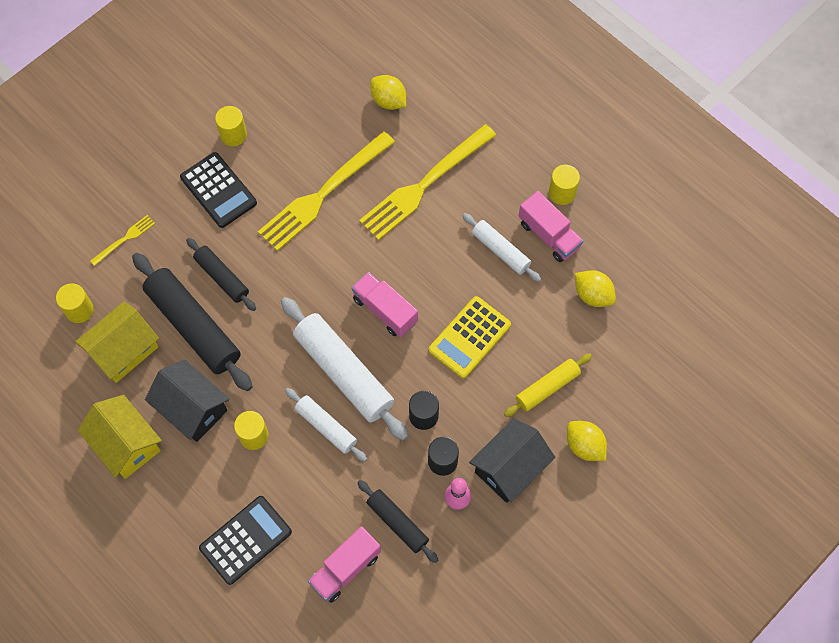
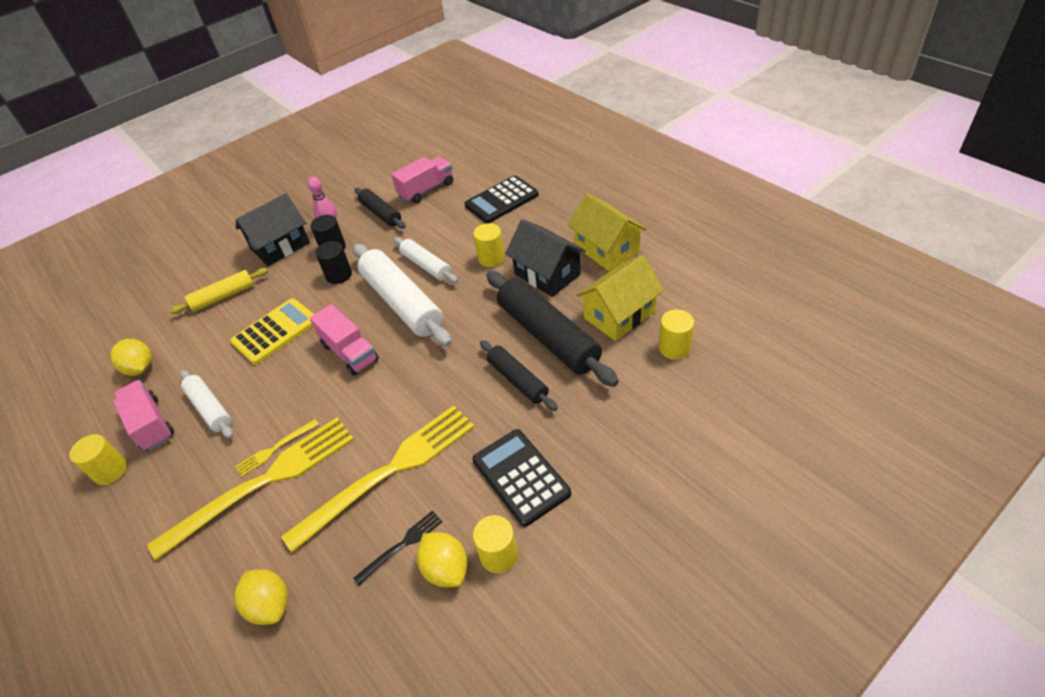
camera: 170 degrees left, 20 degrees down
yellow fork [90,215,155,266] -> yellow fork moved to [235,419,319,477]
yellow lemon [567,421,607,461] -> yellow lemon moved to [417,532,467,587]
none -> black fork [353,511,442,585]

